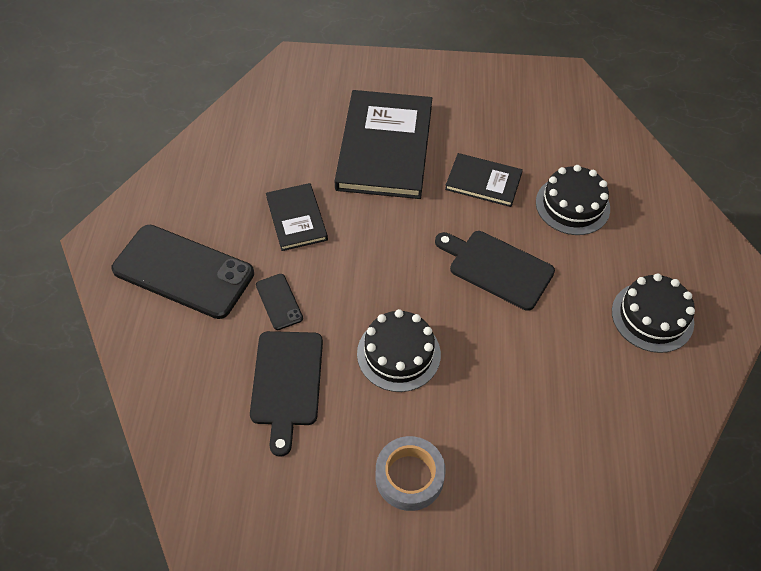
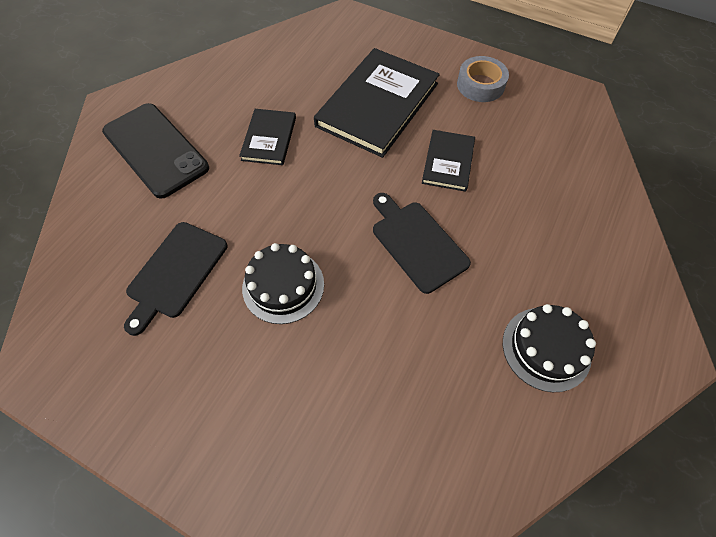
camera: 25 degrees right, 5 degrees up
black phone [256,274,303,330] -> none
grey tape [376,436,446,511] -> grey tape moved to [457,56,509,102]
black book [445,153,523,207] -> black book turned 60 degrees clockwise [422,130,475,192]
black cake [536,165,610,235] -> none

